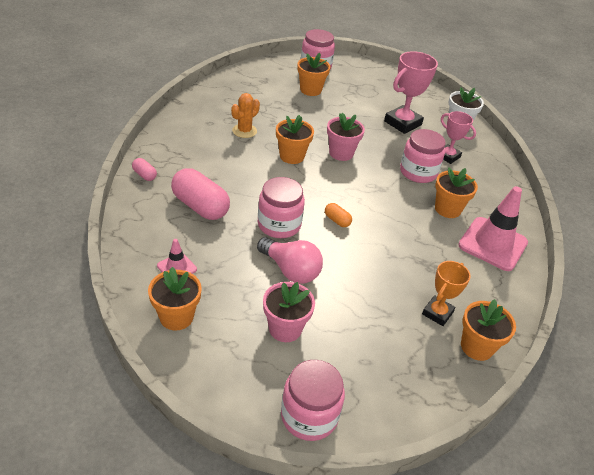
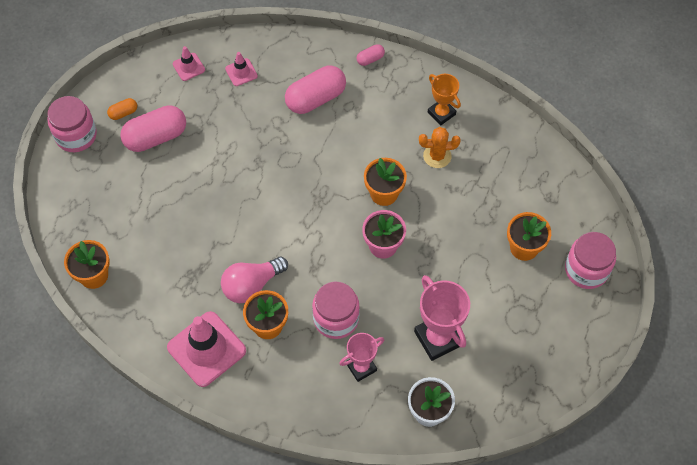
camera: 110 degrees right, 20 degrees up
orange flower pot [148,267,202,330] -> pink traffic cone [173,46,205,81]
orange cactus [231,93,260,138] -> orange cactus turned 60 degrees counterclockwise [419,127,461,168]
pink light bulb [257,237,323,284] -> pink light bulb moved to [221,257,288,303]
pink jar [258,177,305,238] -> none
pink flower pot [263,282,315,342] -> pink capsule [120,105,186,152]
orange capsule [325,203,352,227] -> orange capsule moved to [107,98,137,120]
orange trophy [422,261,471,326] -> orange trophy moved to [428,74,461,125]

